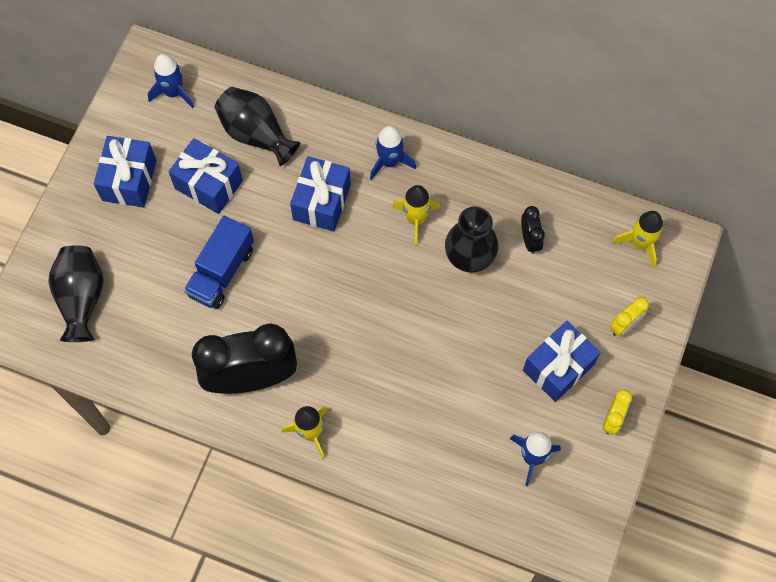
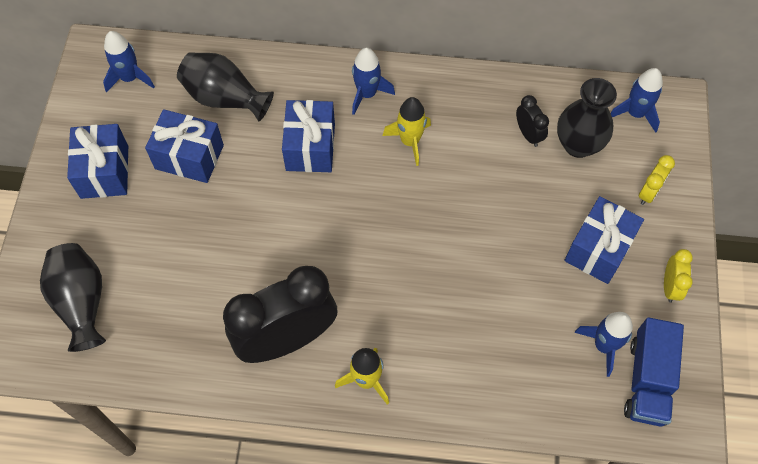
camera: 15 degrees left, 5 degrees down
blue truck [184,216,254,309] -> blue truck moved to [624,317,684,427]
black vase [445,206,498,273] -> black vase moved to [557,78,617,158]
yellow rocket [612,211,663,268] -> blue rocket [611,68,663,133]

